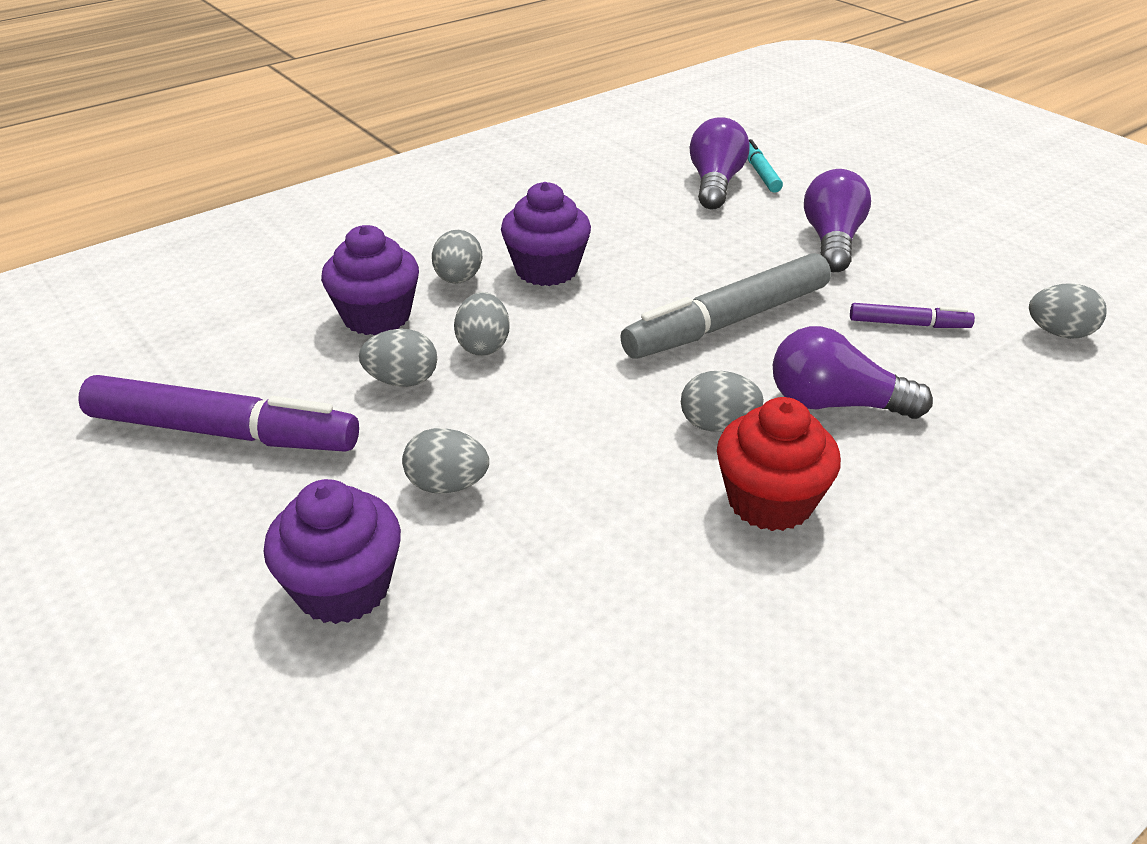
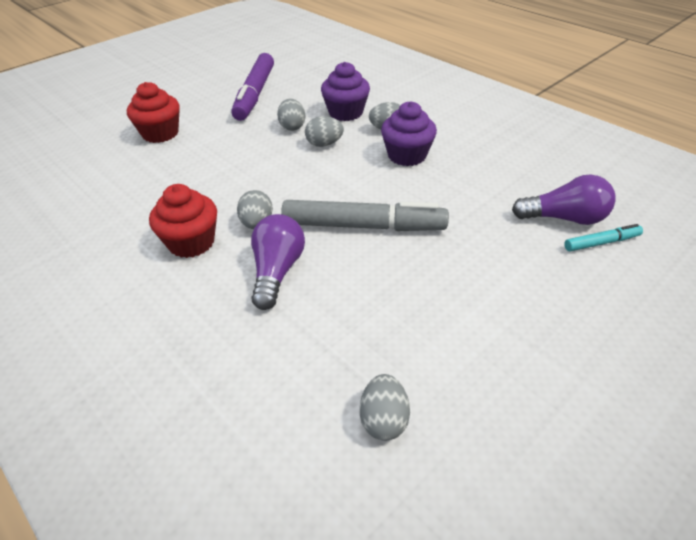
camera: 85 degrees right, 5 degrees up
purple cupcake [264,479,401,624] -> red cupcake [127,82,179,143]
grey egg [402,428,489,494] -> none
grey marker [620,253,831,359] -> grey marker turned 135 degrees clockwise [281,200,449,231]
purple light bulb [804,169,871,272] -> none
purple marker [850,303,975,328] -> none

